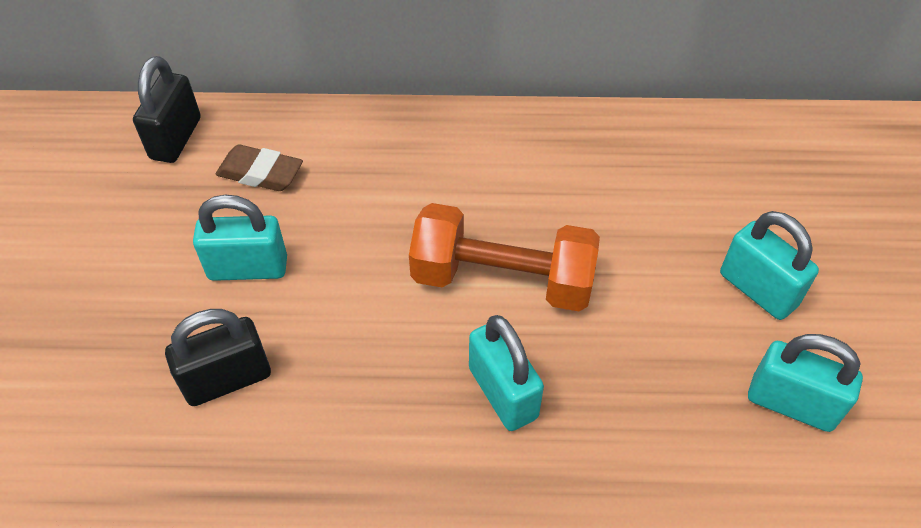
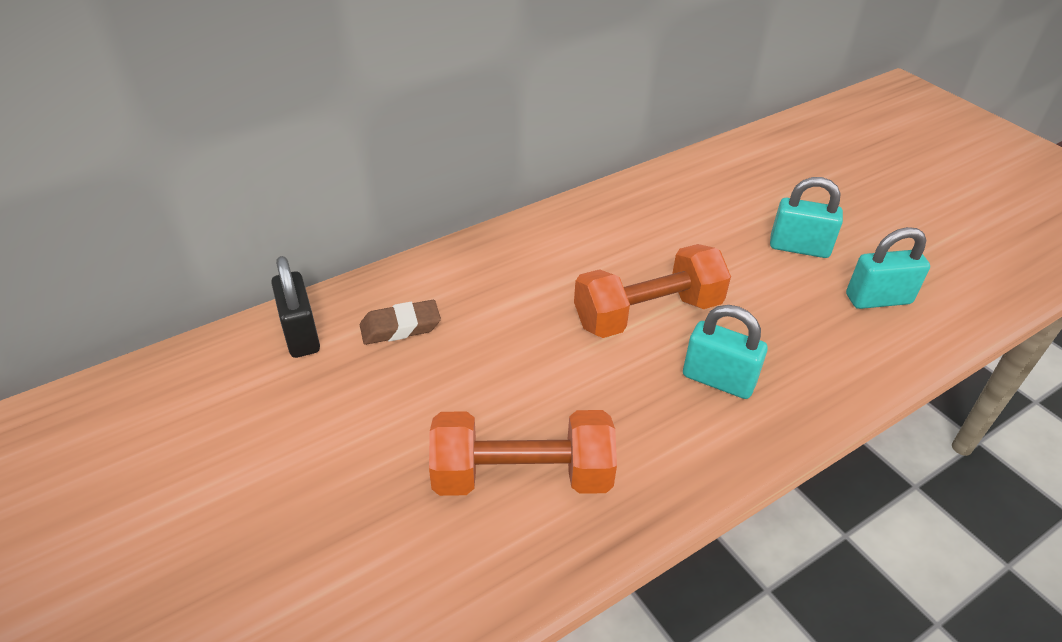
camera: 35 degrees left, 10 degrees down
black padlock [165,309,271,406] -> orange dumbbell [429,410,617,496]
turquoise padlock [193,195,287,281] -> none

